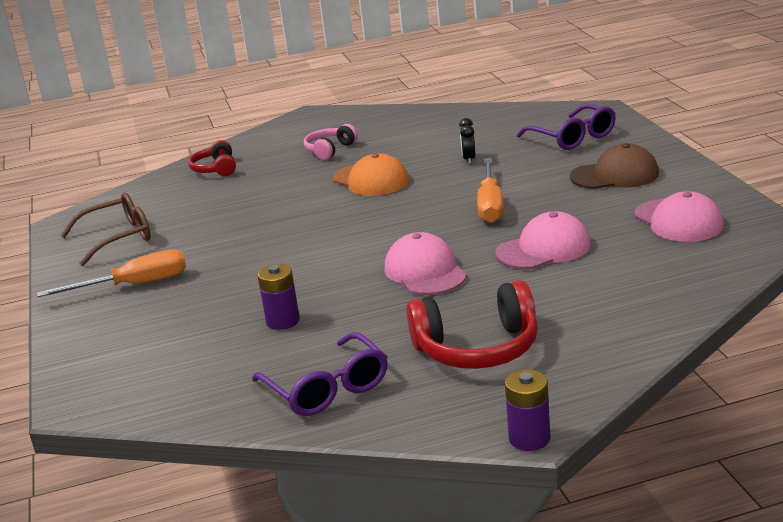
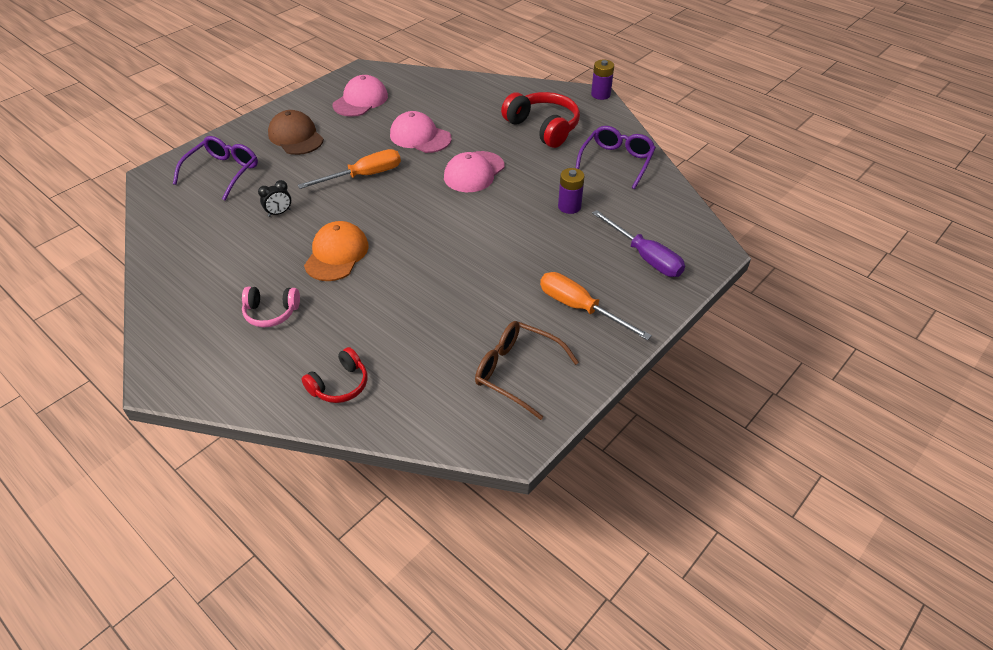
camera: 125 degrees left, 20 degrees up
none -> purple screwdriver [592,210,685,277]

